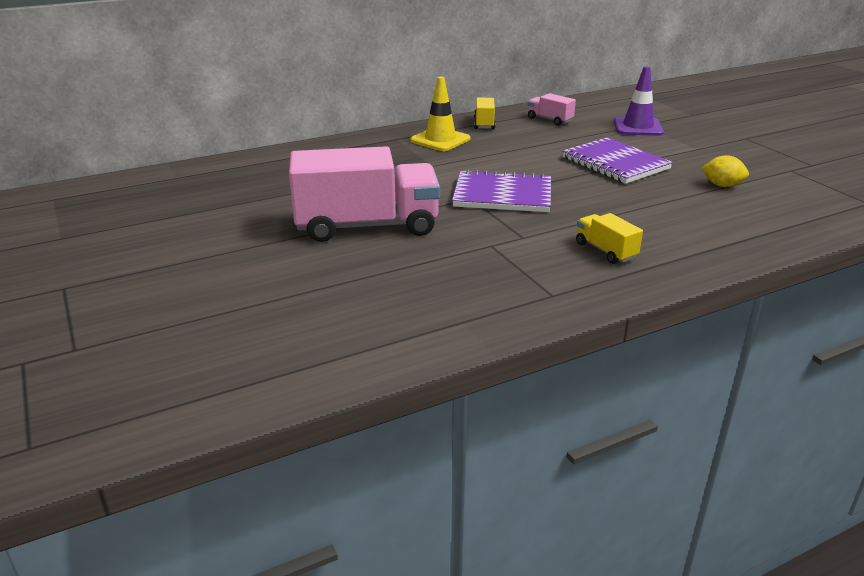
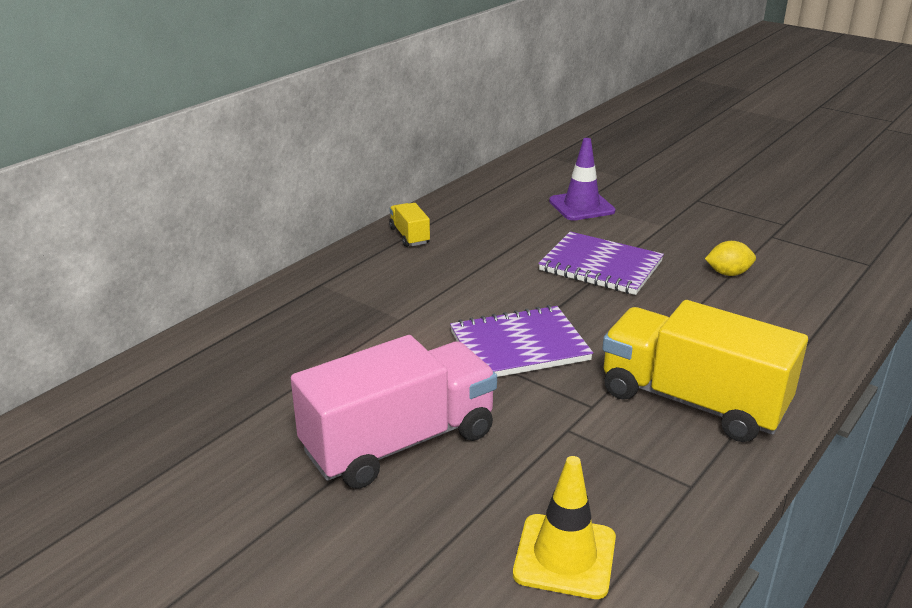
camera: 25 degrees left, 0 degrees up
yellow traffic cone [410,77,471,151] -> yellow traffic cone moved to [513,456,616,599]
pink truck [528,93,576,126] -> none
yellow truck [576,213,643,264] -> yellow truck [602,300,808,442], size x2.27

